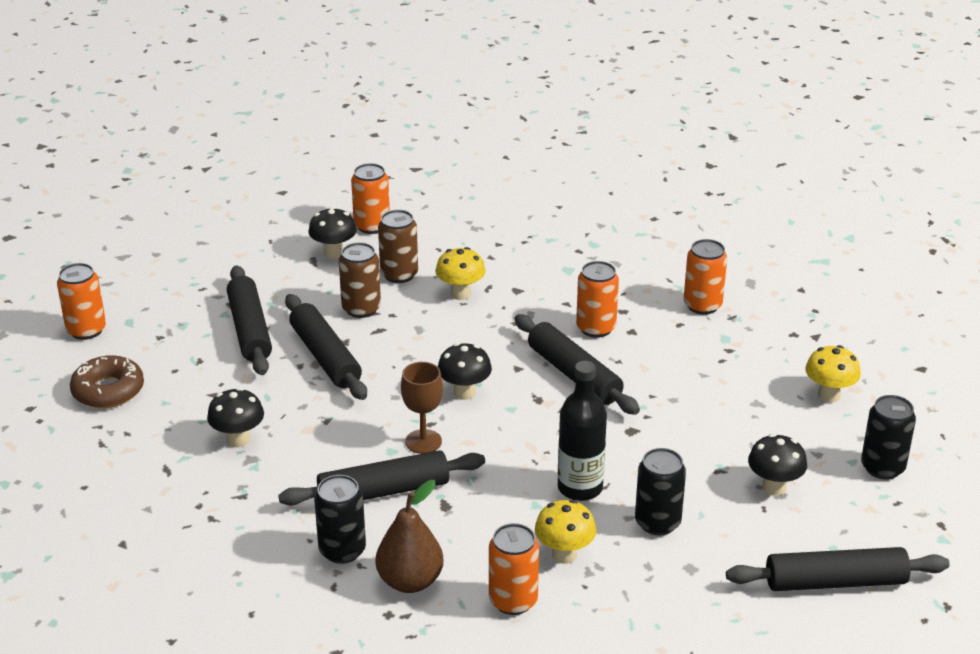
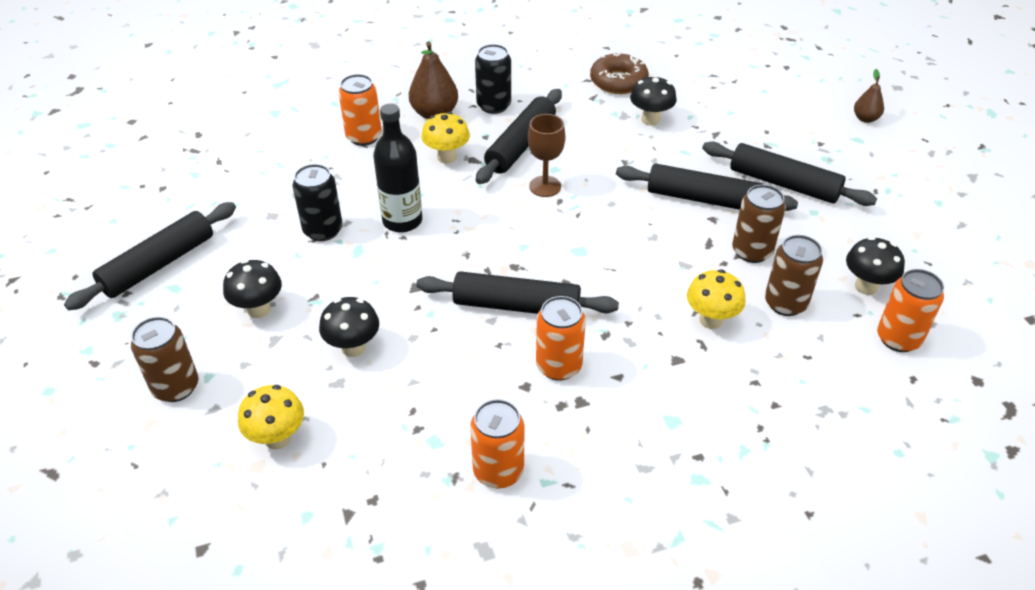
camera: 135 degrees right, 10 degrees up
orange can [57,263,106,340] -> brown pear [854,69,884,123]
brown donut [70,355,144,408] -> brown donut moved to [590,53,649,94]
black mushroom [438,343,492,400] -> black mushroom moved to [319,297,379,357]
yellow mushroom [535,500,596,564] -> yellow mushroom moved to [421,112,470,164]
black can [861,395,916,479] -> brown can [131,317,199,402]

